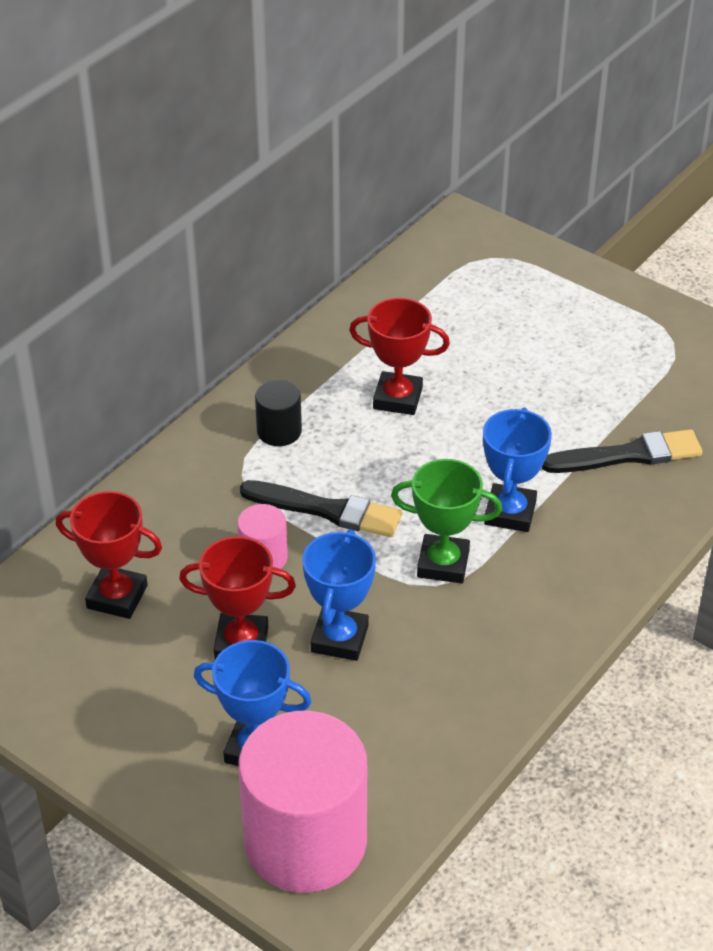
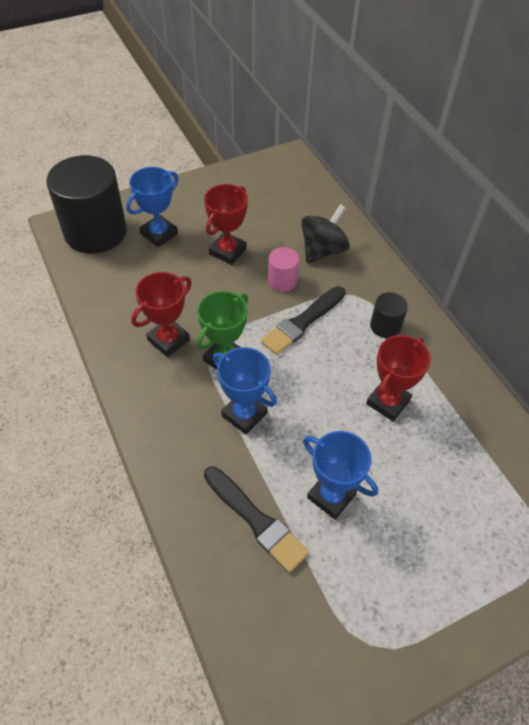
camera: 115 degrees right, 10 degrees up
red trophy [56,491,162,619] -> red trophy moved to [131,272,192,357]
pink cylinder [238,711,367,893] -> black cylinder [46,155,127,254]
blue trophy [302,529,376,661] -> blue trophy moved to [303,431,378,520]
black brush [542,429,702,473] -> black brush turned 60 degrees counterclockwise [204,466,309,572]
none -> black spinning top [301,204,350,263]

